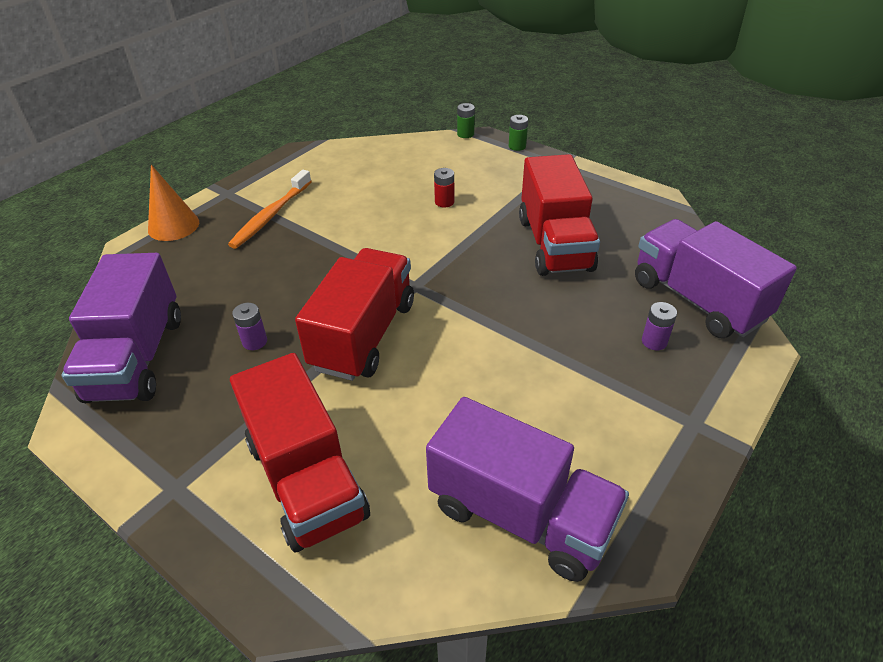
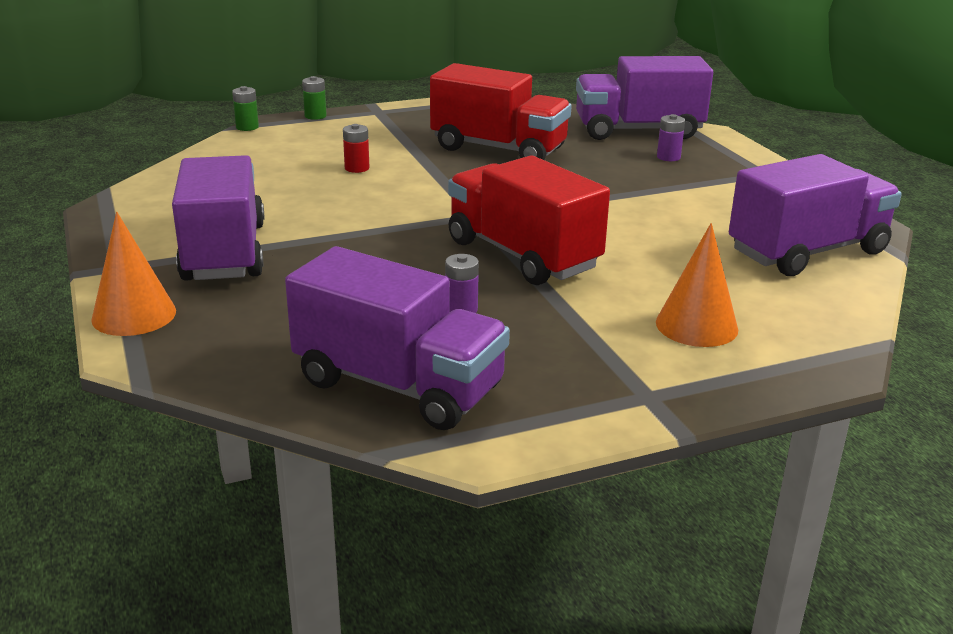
camera: 60 degrees left, 15 degrees down
orange toothbrush [228,170,312,249] -> purple truck [172,155,265,281]
red truck [230,353,370,552] -> orange cone [656,223,738,347]

